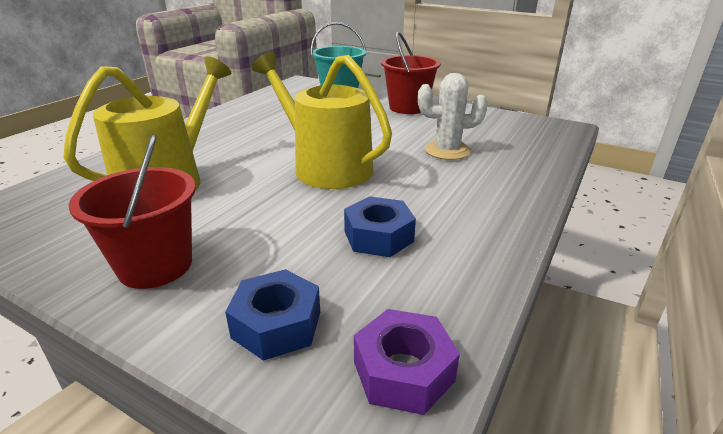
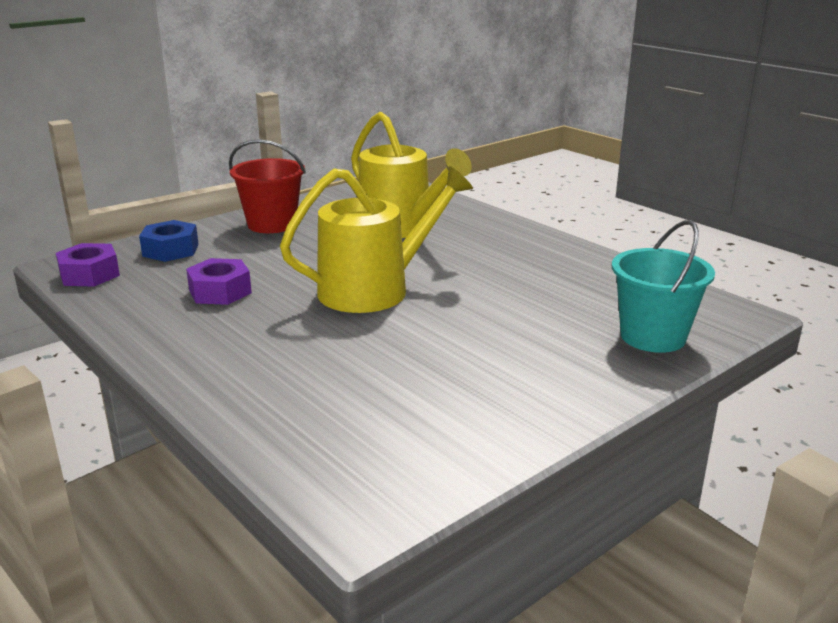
camera: 110 degrees right, 5 degrees down
blue nut [344,196,416,257] -> purple nut [186,258,252,305]
red bucket [381,32,441,114] -> none
white cactus [418,73,488,160] -> none

